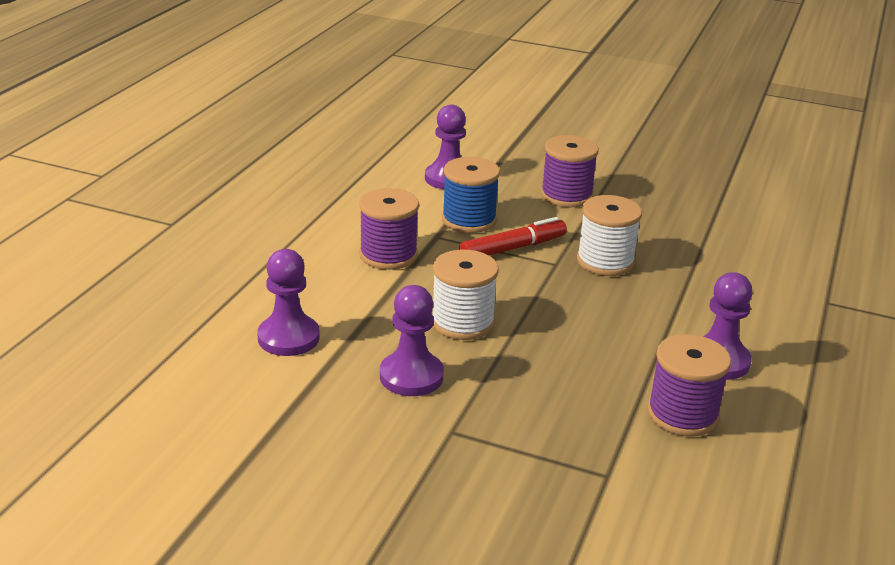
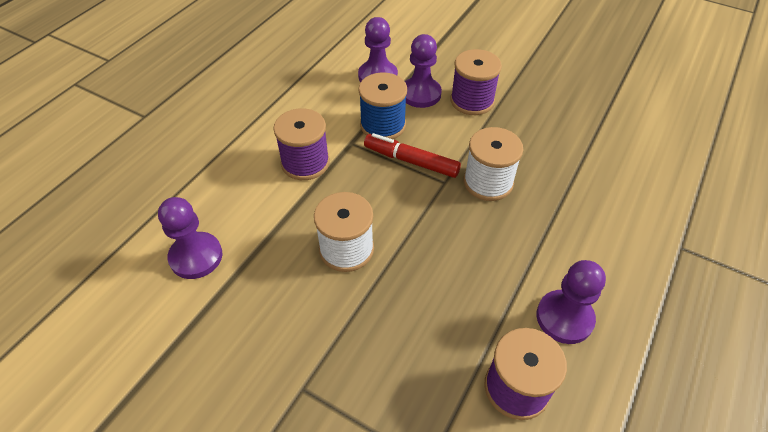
camera: 10 degrees right, 20 degrees up
purple pawn [380,285,444,396] -> purple pawn moved to [405,34,442,108]
red marker [459,217,567,255] -> red marker turned 135 degrees counterclockwise [364,133,461,178]

